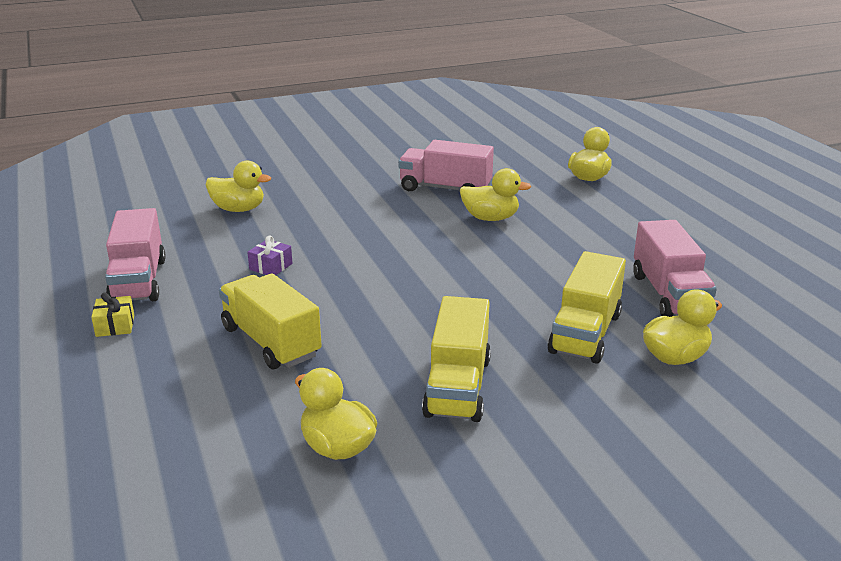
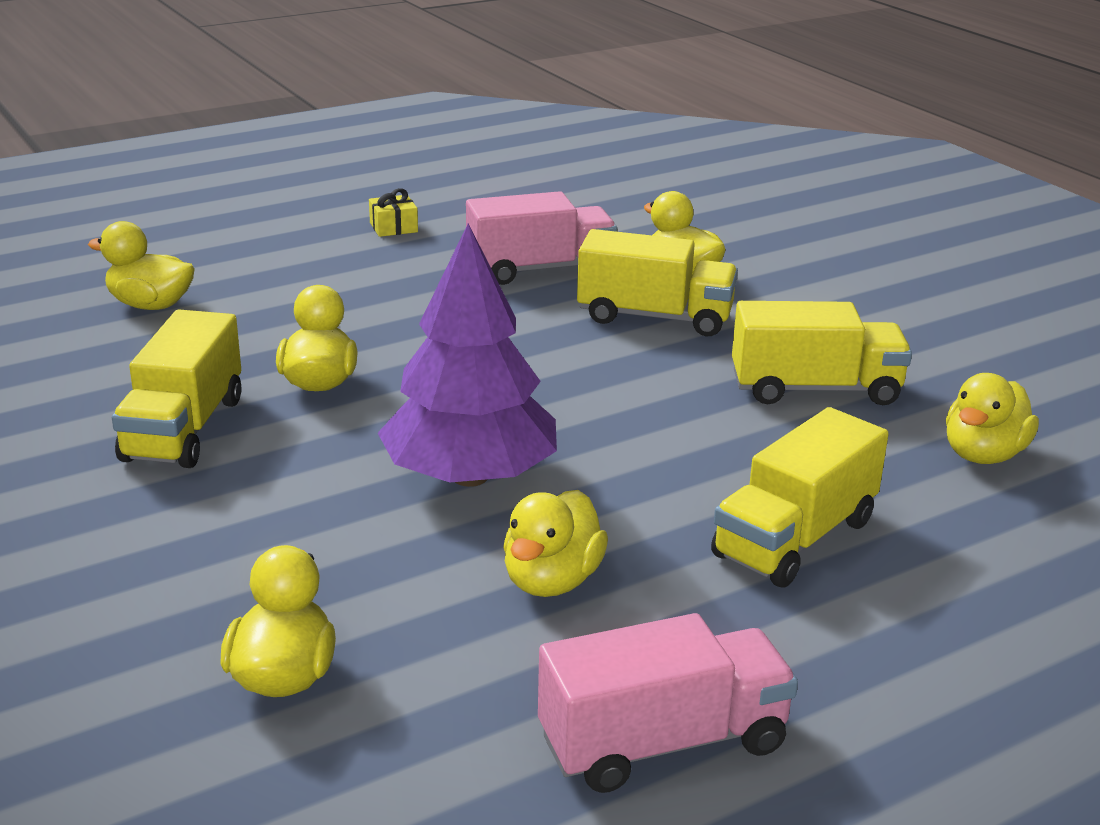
camera: 100 degrees left, 0 degrees up
yellow gift [91,292,134,337] -> yellow gift moved to [369,188,418,237]
purple gift [247,236,292,275] -> yellow duck [503,490,608,597]
pink truck [398,140,494,191] -> yellow truck [112,309,241,468]
none -> purple tree [378,224,557,487]

